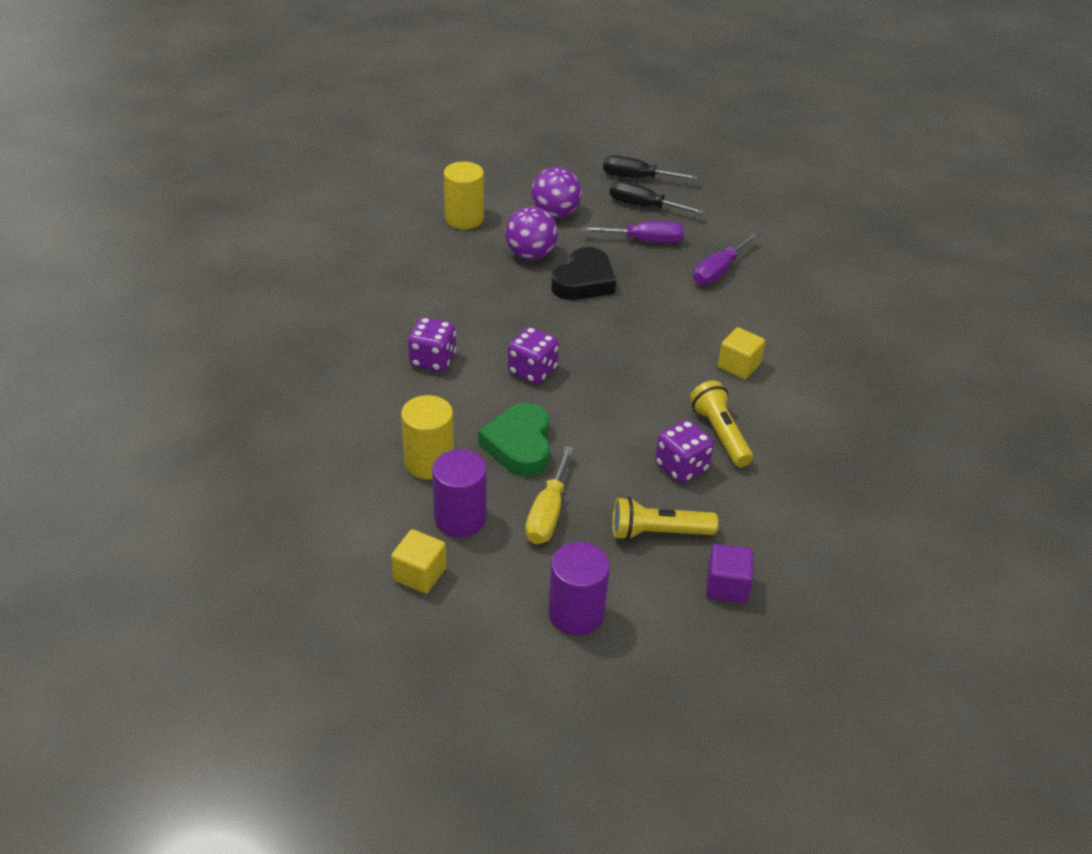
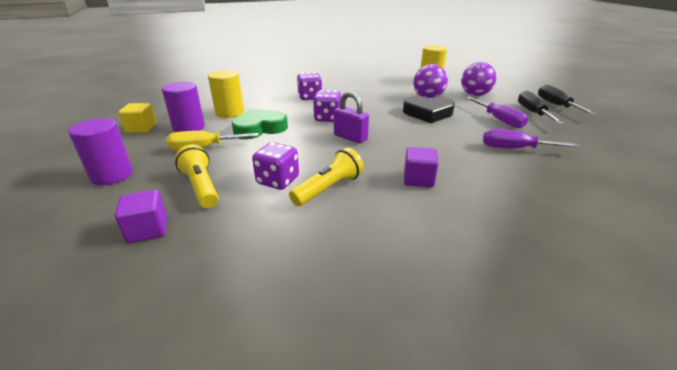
camera: 65 degrees right, 10 degrees down
yellow cube [718,327,765,379] -> purple cube [404,147,439,188]
none -> purple padlock [334,91,369,144]

